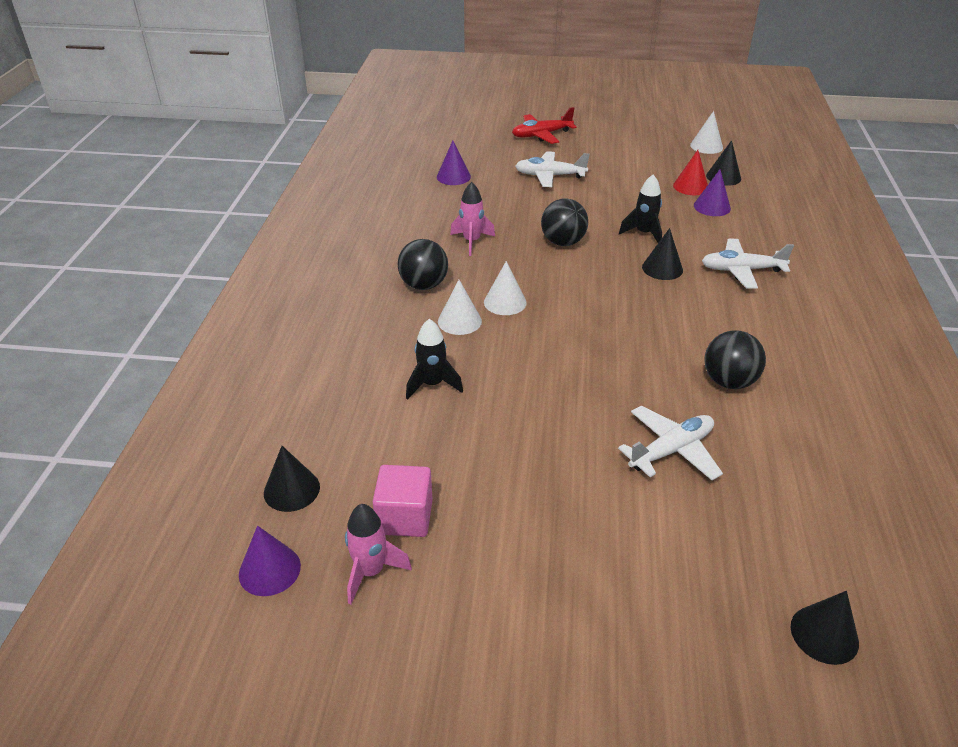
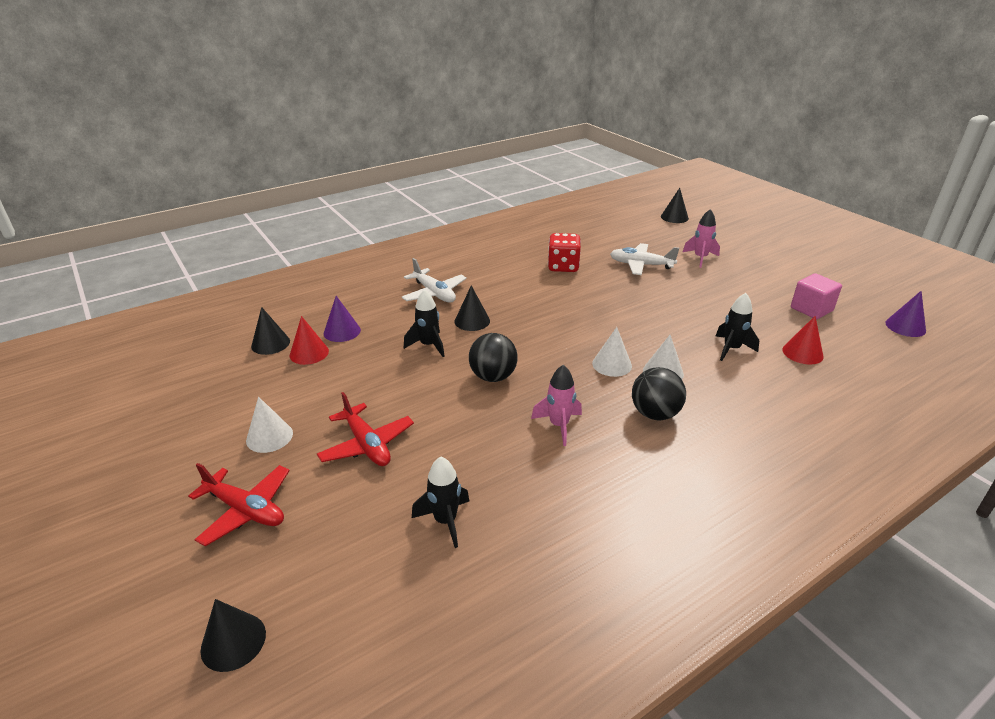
camera: 130 degrees left, 5 degrees down
black cone [264,446,320,512] -> black cone moved to [200,599,266,672]
pink rocket [345,504,412,604] -> pink rocket moved to [683,209,720,268]
purple cone [437,141,471,185] -> black rocket [412,457,469,548]
white plane [515,151,590,187] -> red plane [317,392,414,466]
white cone [690,111,723,154] -> white cone moved to [246,397,293,453]
black ball [704,330,766,389] -> red dice [548,233,581,272]
none -> red cone [782,316,824,365]

